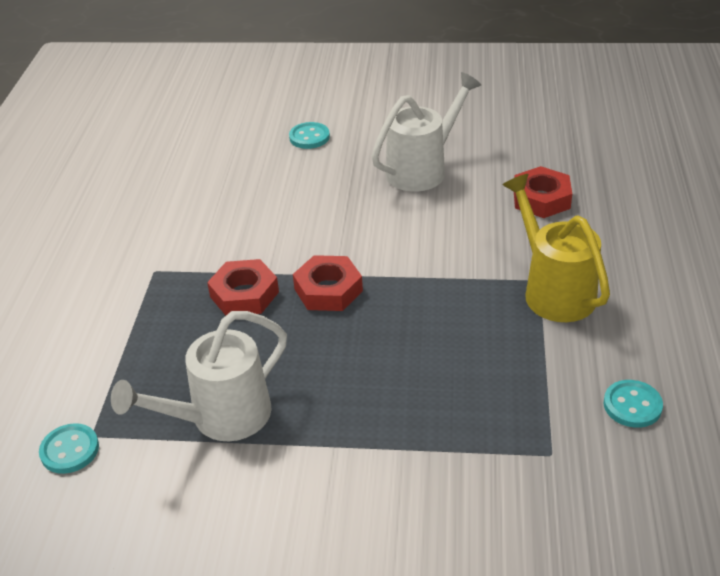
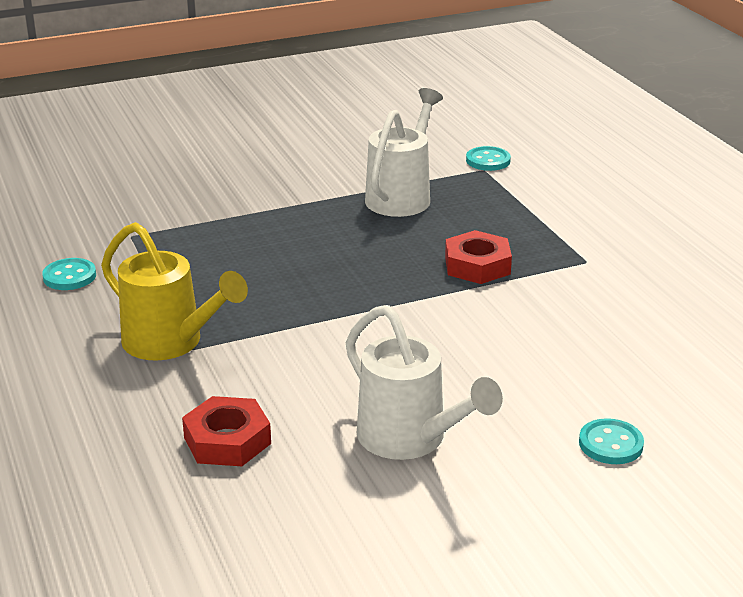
camera: 150 degrees right, 10 degrees down
red nut [293,255,363,311] -> none
white watering can [372,72,481,192] -> white watering can turned 60 degrees counterclockwise [346,305,503,460]

